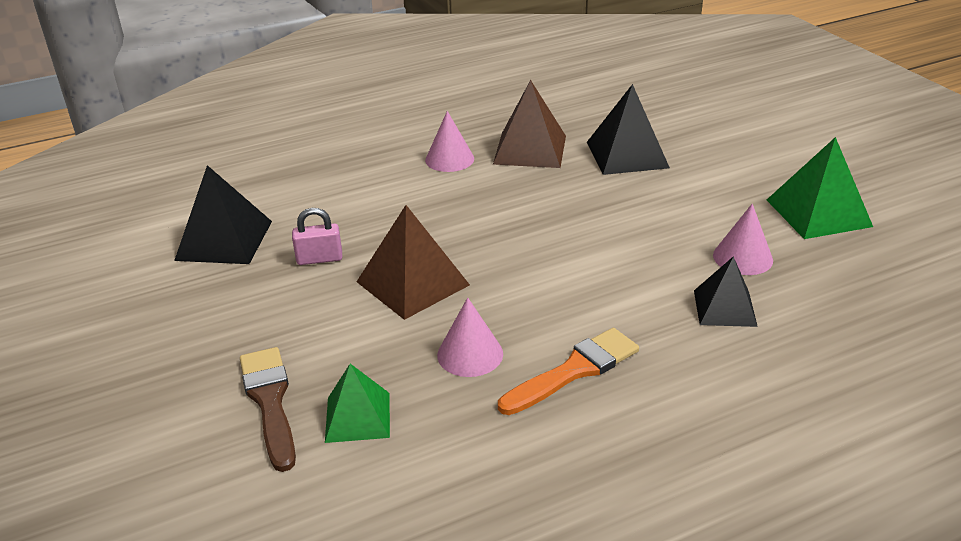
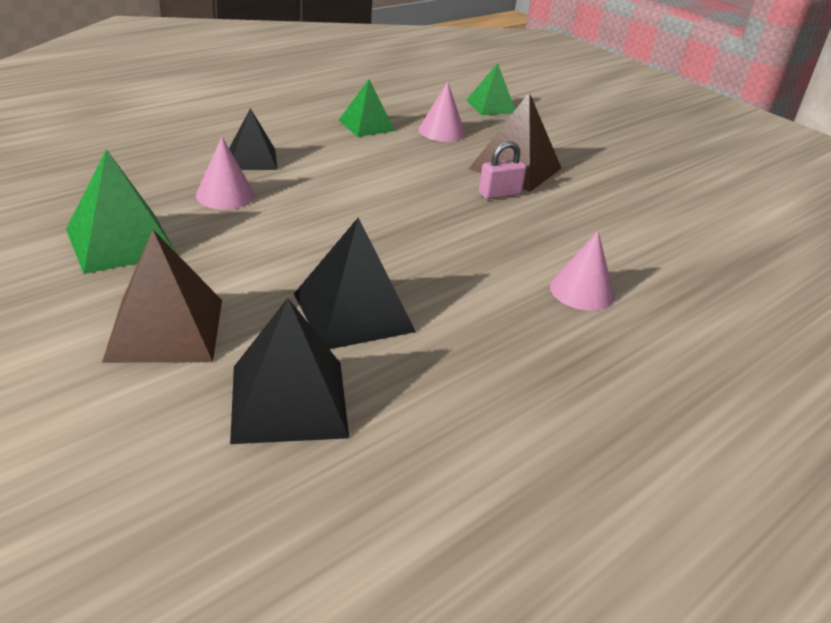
camera: 160 degrees right, 0 degrees up
black pyramid [174,165,272,264] -> black pyramid moved to [230,298,349,444]
brown brush [240,347,296,472] -> none
pink padlock [292,208,342,265] -> pink padlock moved to [479,141,527,199]
brown pyramid [493,80,566,168] -> brown pyramid moved to [102,229,222,363]
orange brush [498,328,639,415] -> green pyramid [338,79,395,137]

